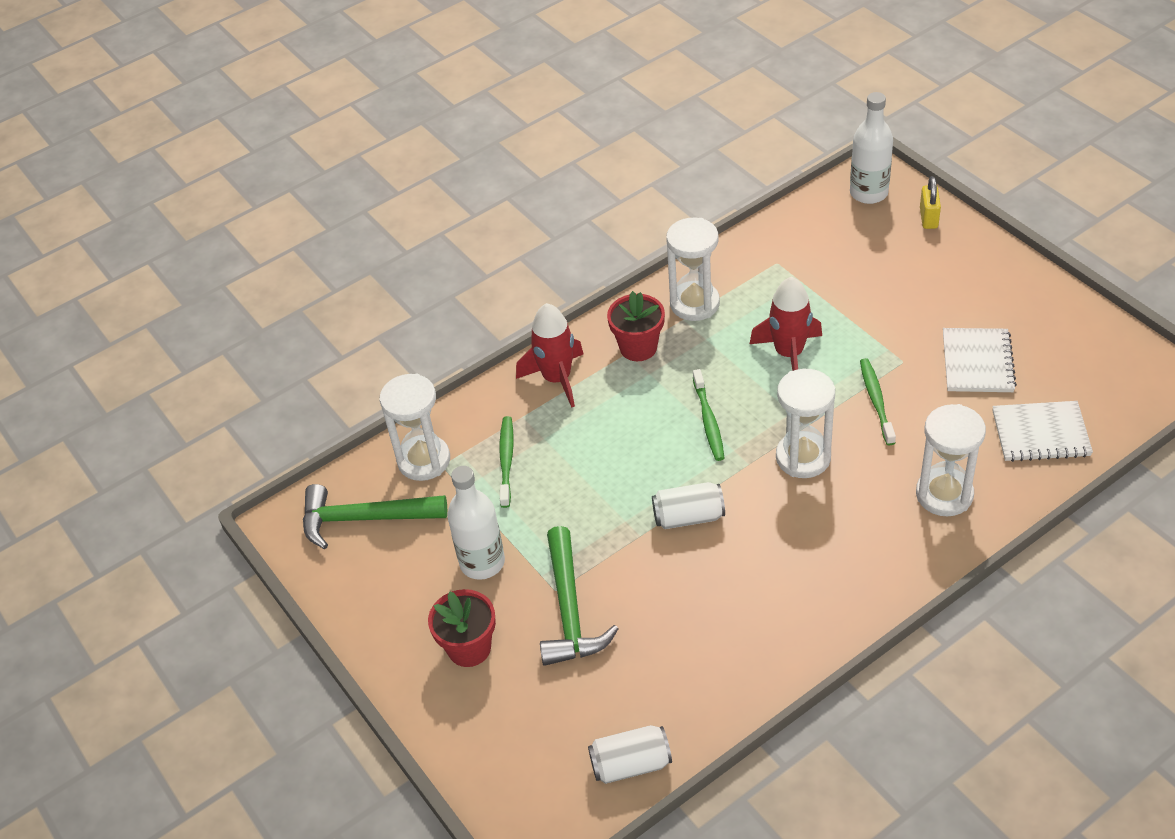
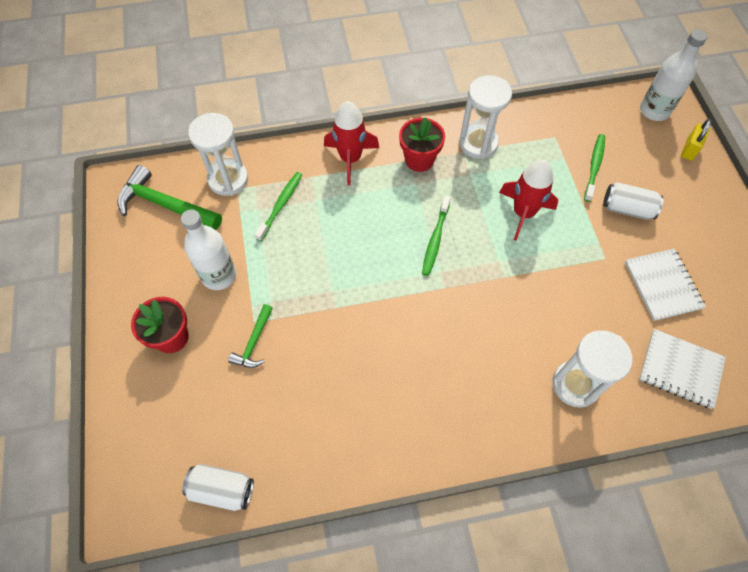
camera: 20 degrees right, 15 degrees up
green hammer [540,526,618,666] -> green hammer [228,304,273,368], size x0.56
white can [652,482,725,529] -> white can moved to [603,182,664,220]
white hourglass [776,369,835,478] -> none
green toothbrush [860,358,896,445] -> green toothbrush moved to [584,134,605,202]
white notebook [943,328,1017,392] -> white notebook turned 45 degrees counterclockwise [625,248,706,321]

